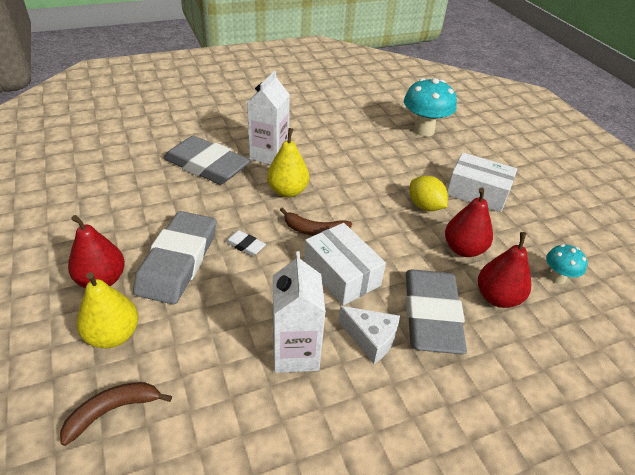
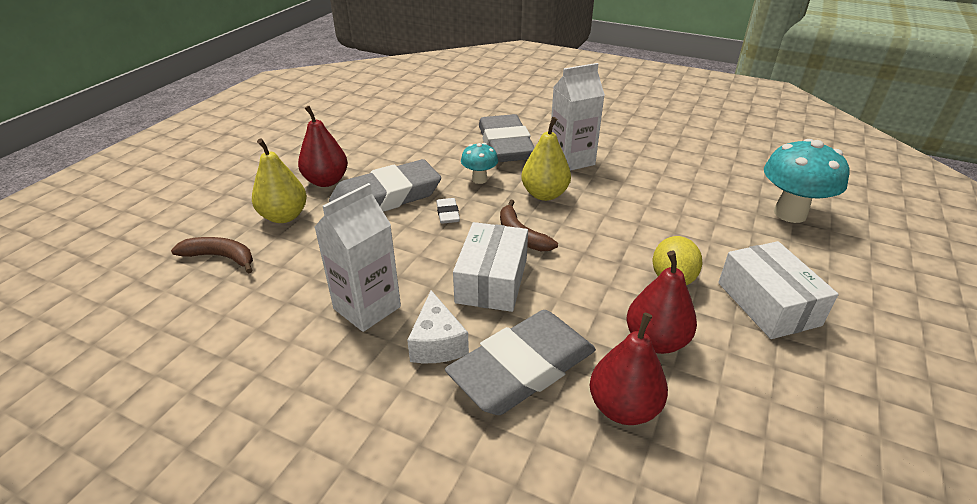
camera: 50 degrees right, 5 degrees down
turquoise mushroom [546,244,588,284] -> turquoise mushroom moved to [461,143,498,184]

